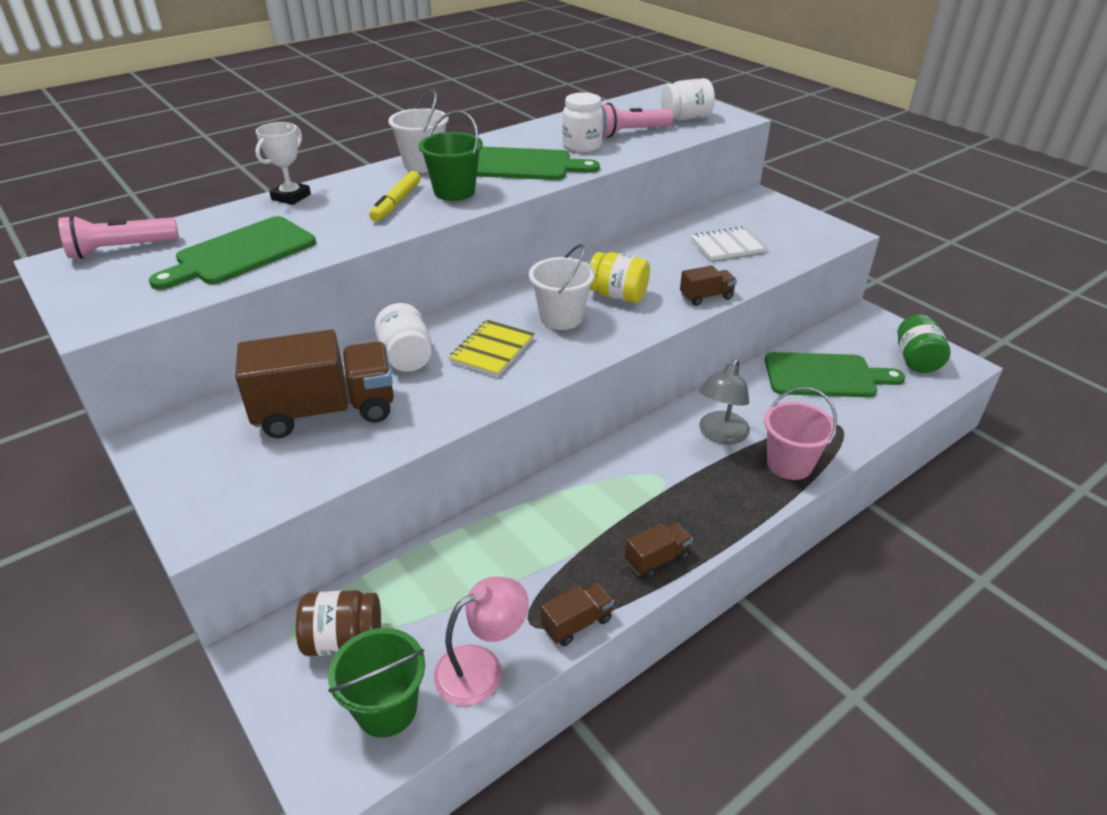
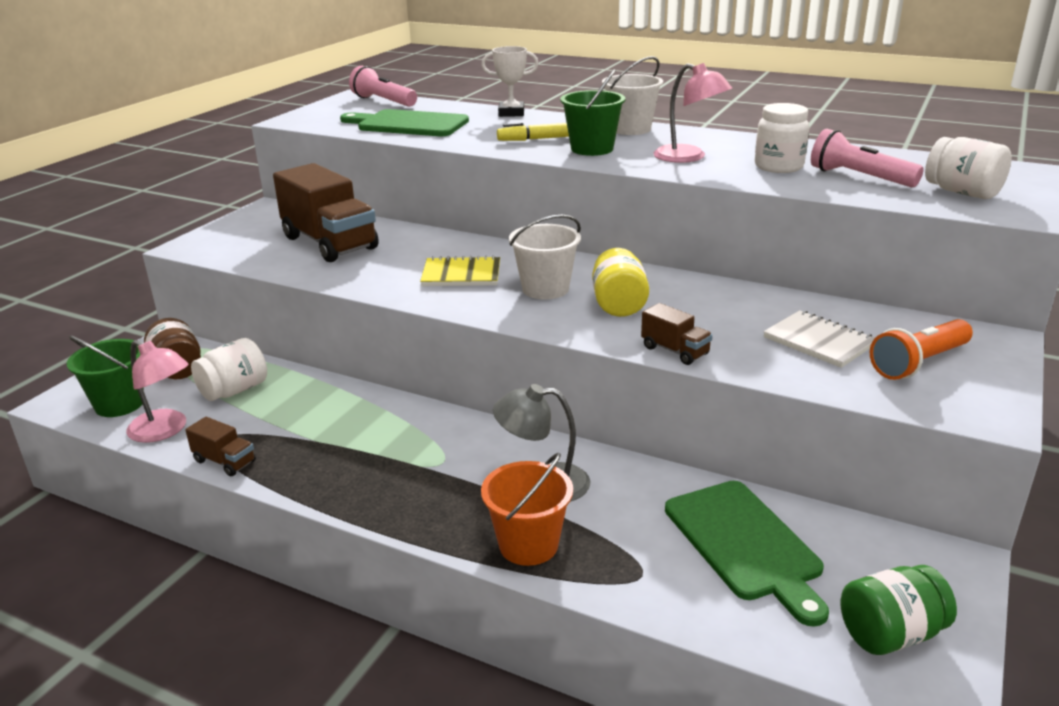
camera: 65 degrees right, 10 degrees down
white jar [374,303,432,372] -> white jar moved to [191,338,267,401]
green cutting board [477,147,600,180] -> pink lamp [654,63,732,163]
brown truck [625,523,693,578] -> none
pink bucket [764,387,837,480] -> orange bucket [481,452,573,566]
none -> orange flashlight [870,319,973,380]

